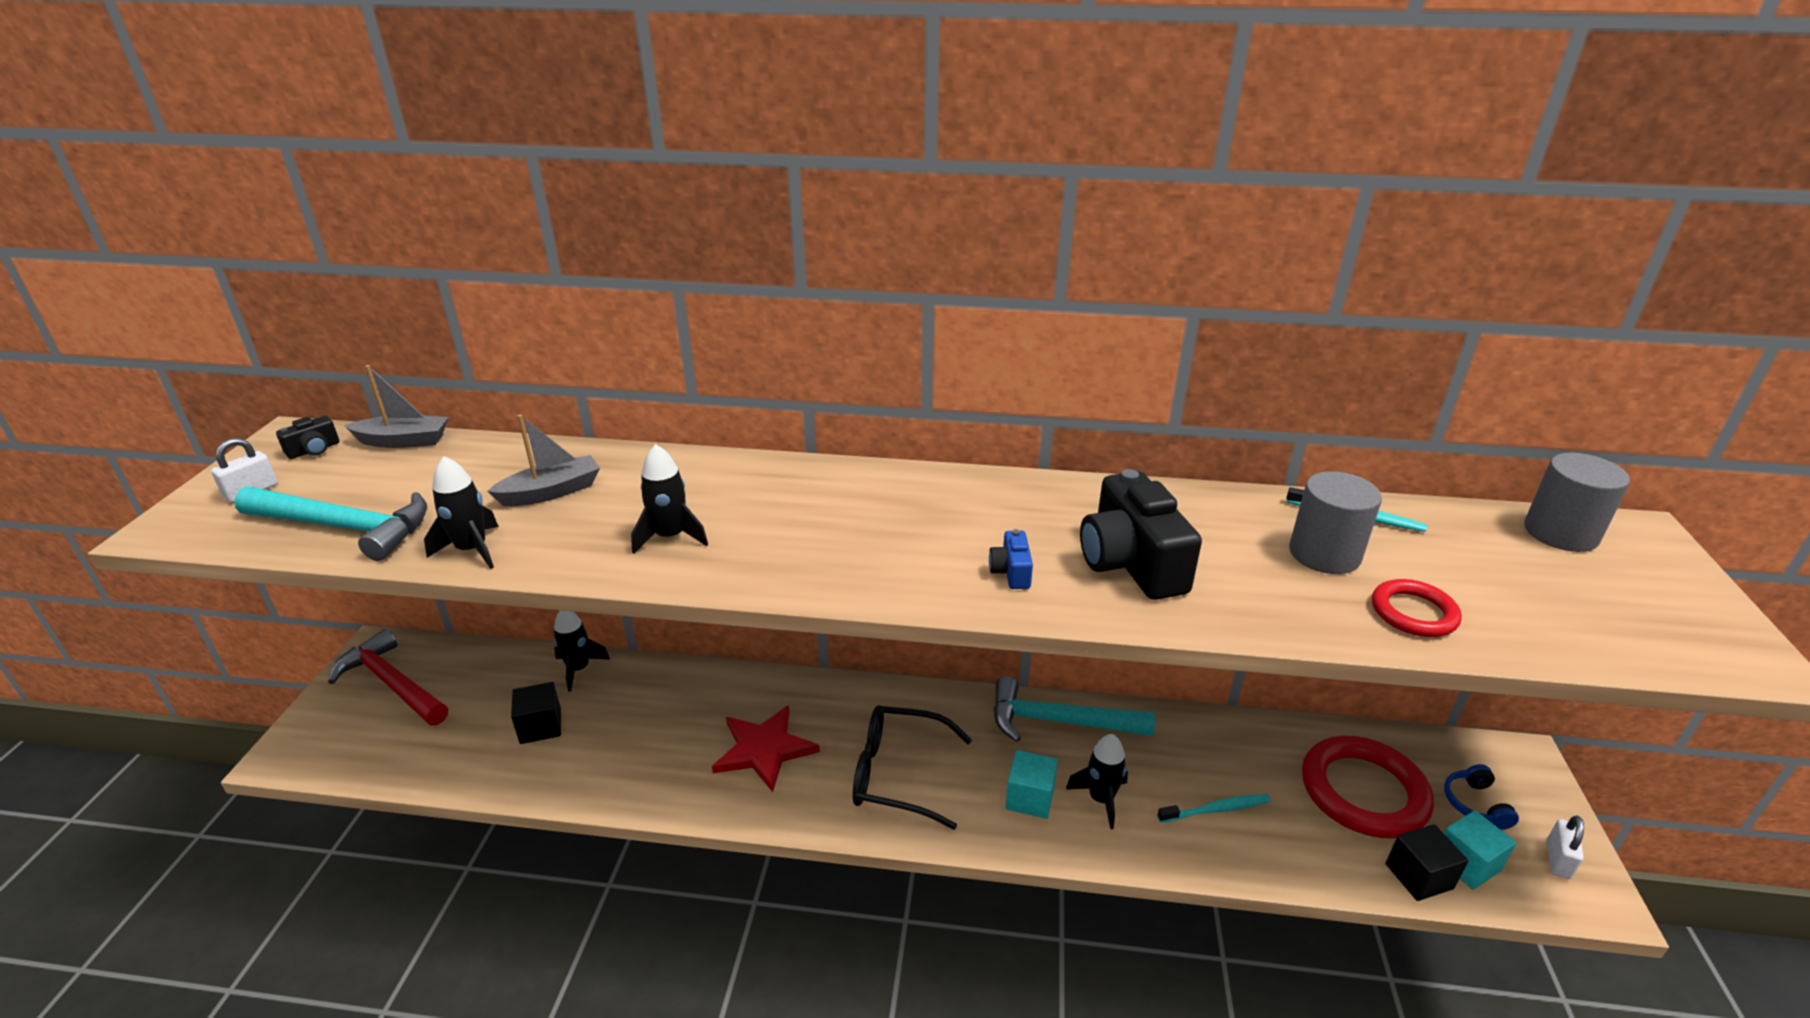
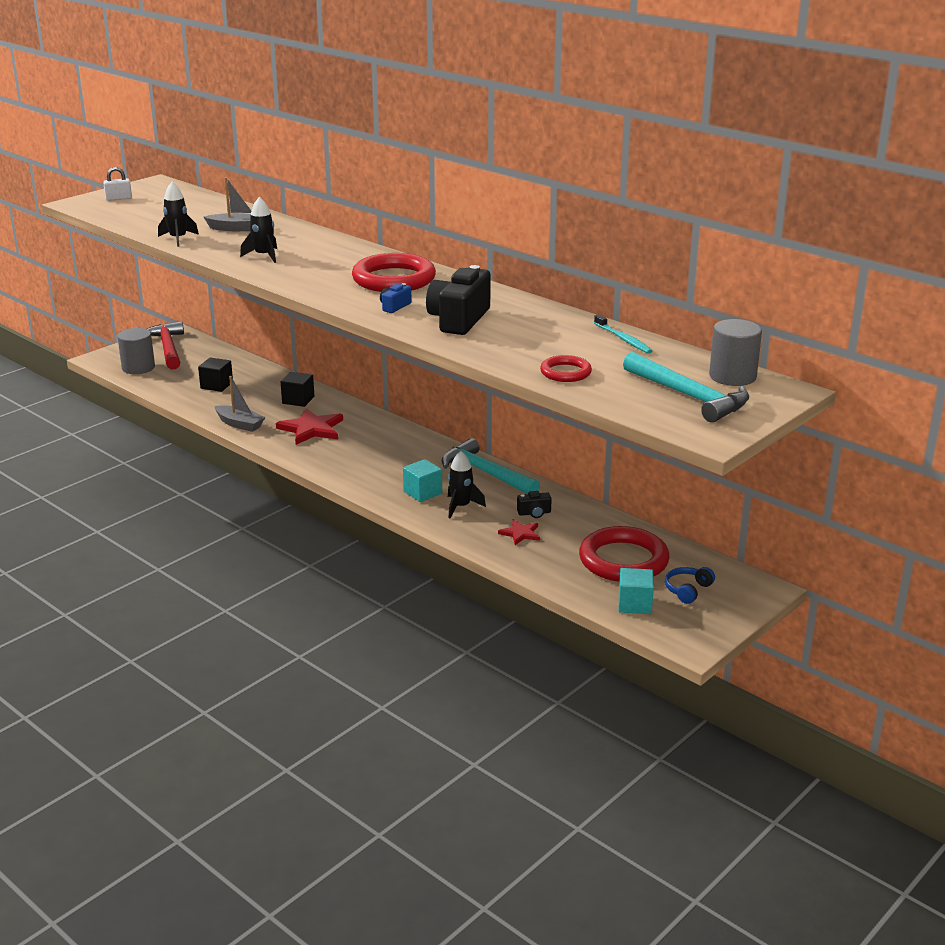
camera: 35 degrees right, 5 degrees down
turquoise hammer [234,486,427,561] -> turquoise hammer moved to [623,352,749,423]
black camera [276,416,339,459] -> black camera moved to [517,491,552,518]
grey boat [344,365,448,448] -> grey boat moved to [215,376,265,432]
black rocket [553,610,610,691] -> none
black glasses [853,705,972,830] -> none
turquoise toothbrush [1157,794,1271,823] -> red star [498,519,540,545]
grey cylinder [1289,471,1382,574] -> grey cylinder moved to [117,328,155,374]
black cube [1386,824,1468,901] -> black cube moved to [281,372,314,407]
white padlock [1547,815,1584,879] -> none
none -> red ring [352,253,436,292]

